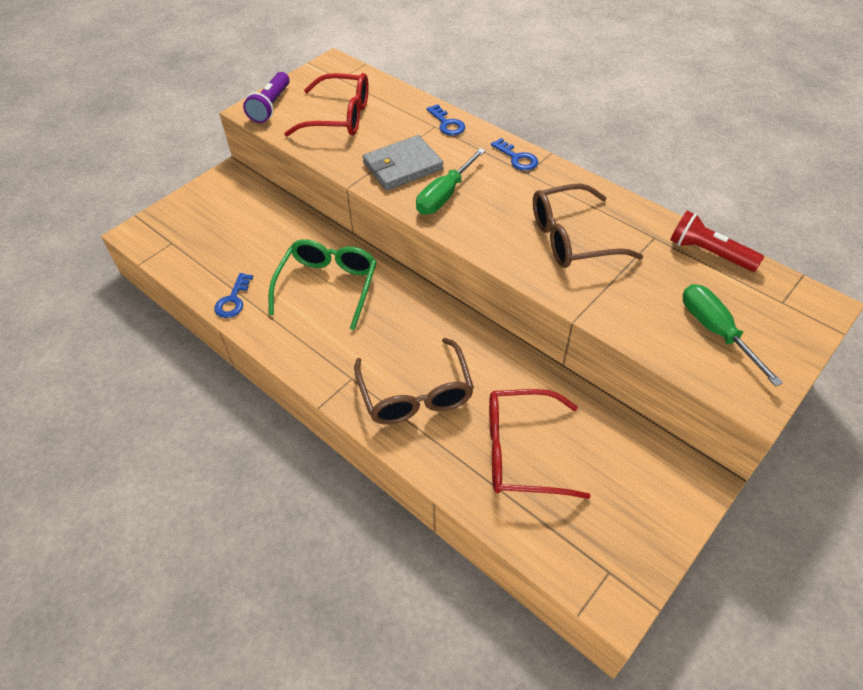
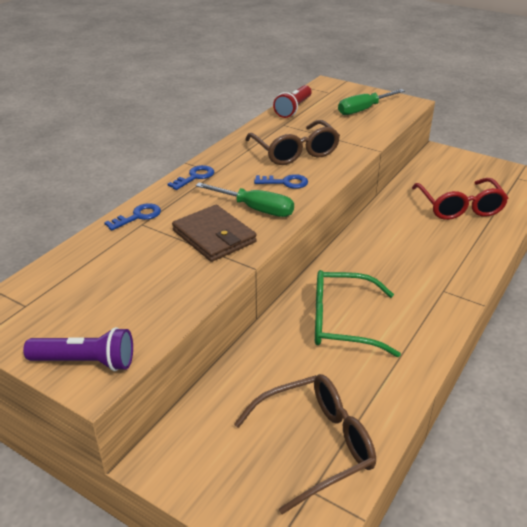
camera: 100 degrees left, 15 degrees down
blue key [214,273,253,318] -> blue key moved to [254,174,308,189]
red glasses [284,73,369,136] -> none
brown glasses [354,338,474,425] -> brown glasses moved to [234,374,376,515]
grey wallet [362,135,444,190] -> brown wallet [172,205,257,262]

